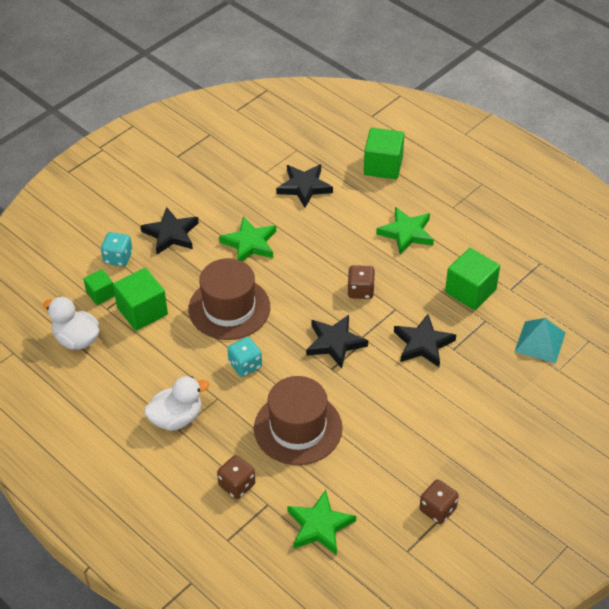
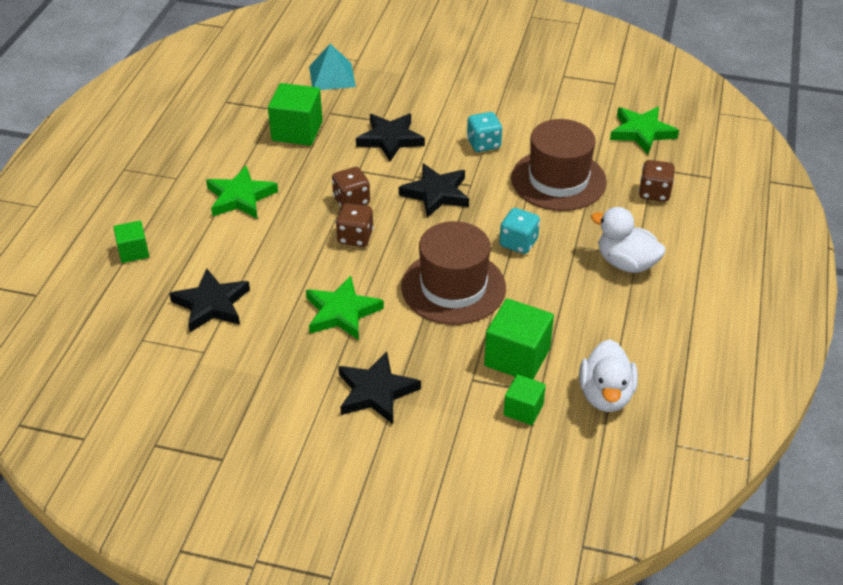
camera: 120 degrees left, 5 degrees down
turquoise dice [101,232,133,267] -> turquoise dice moved to [467,112,502,152]
green cube [364,128,404,179] -> green cube [113,221,149,263], size x0.59
brown dice [419,480,459,524] -> brown dice moved to [336,203,374,247]

